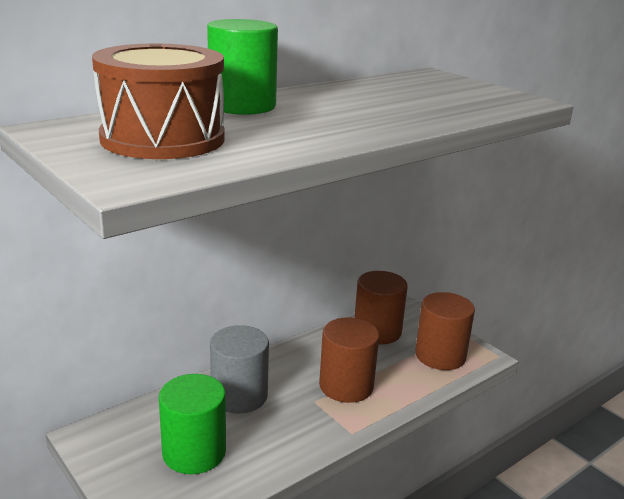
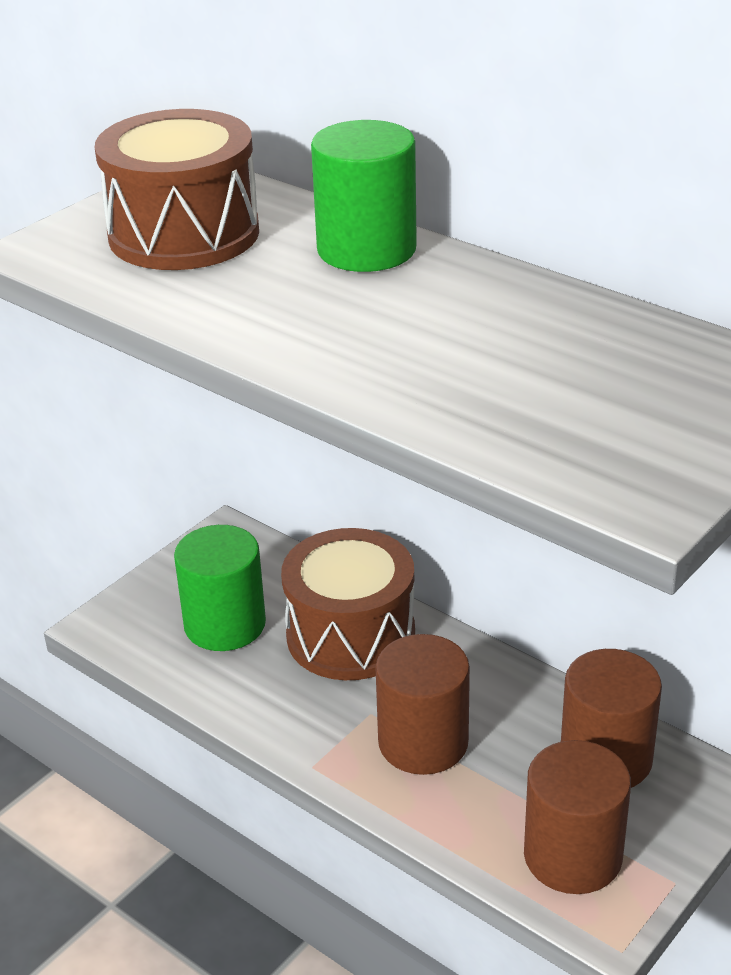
camera: 80 degrees right, 10 degrees up
grey cylinder [210,325,269,414] -> brown drum [281,528,415,680]

